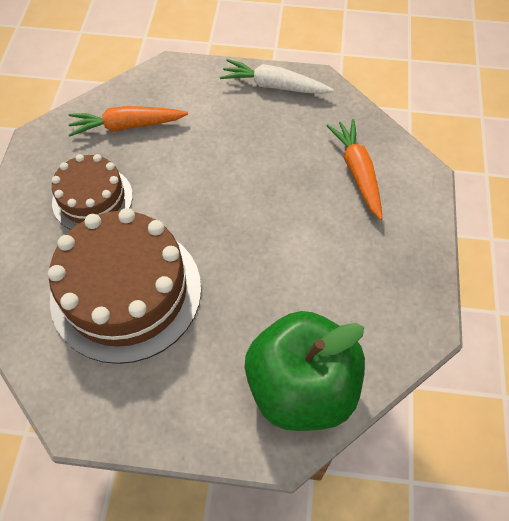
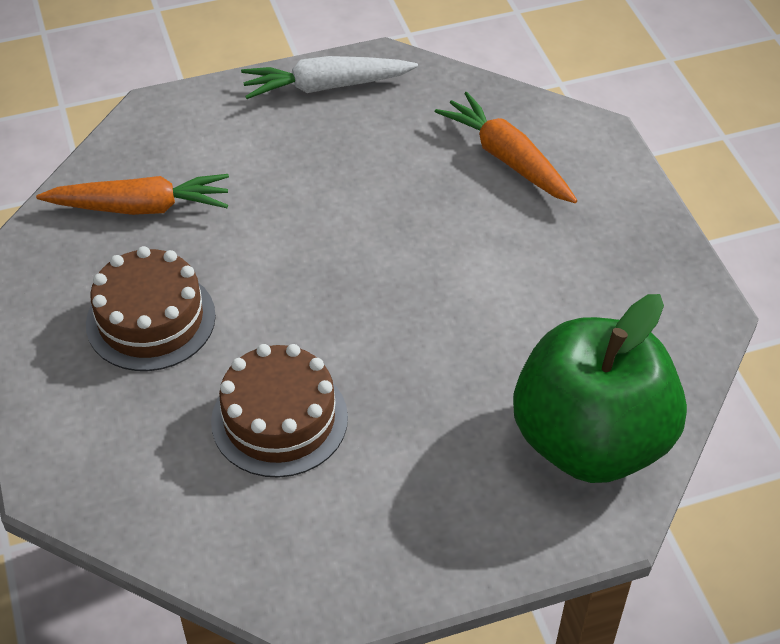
camera: 25 degrees left, 10 degrees down
brown cake [48,208,201,364] -> brown cake [211,344,348,478], size x0.58
orange carrot [68,106,188,137] -> orange carrot turned 150 degrees counterclockwise [36,174,229,215]

